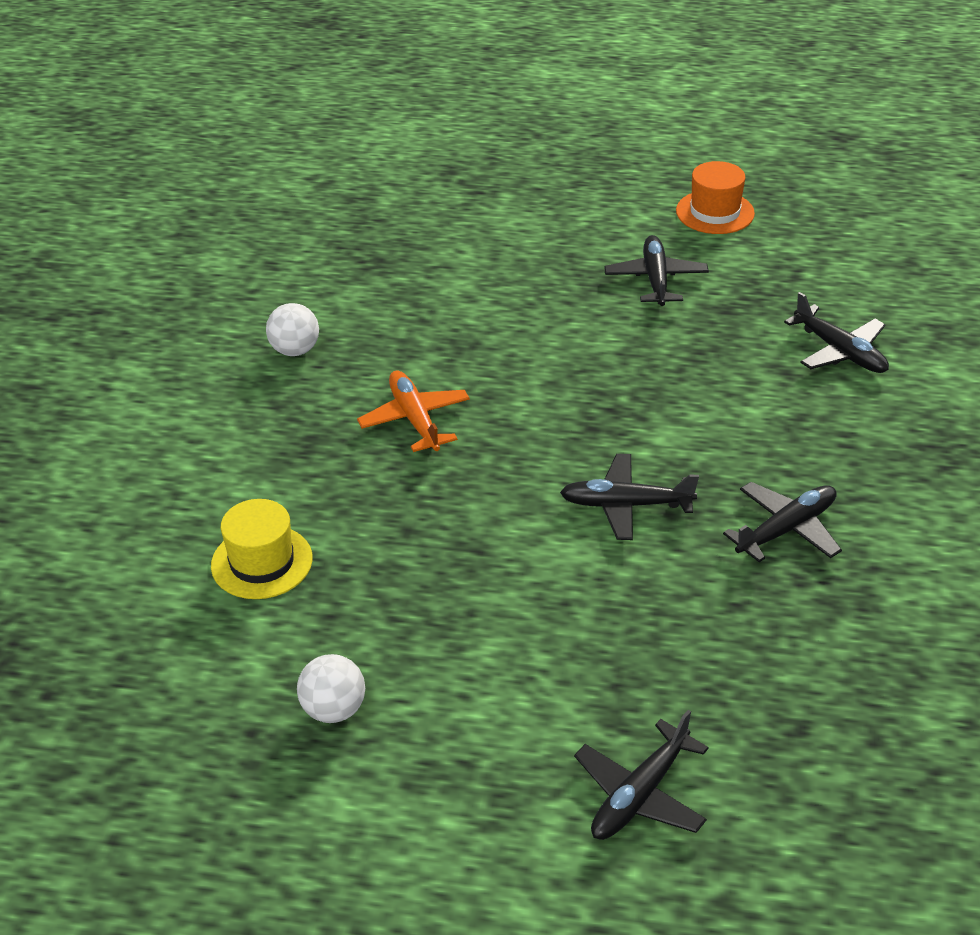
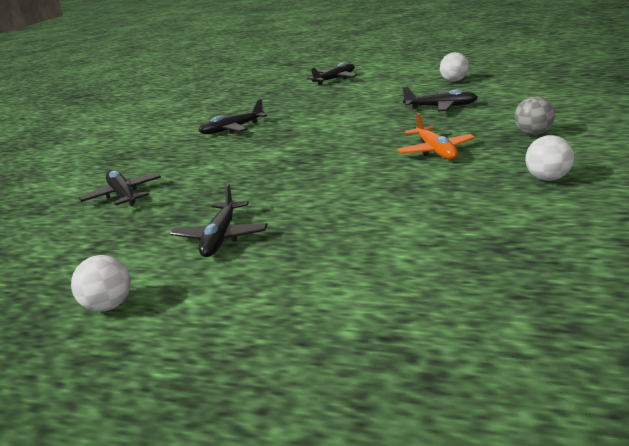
camera: 170 degrees left, 15 degrees down
yellow hat [211,499,313,599] -> none
black plane [560,454,699,540] -> black plane moved to [402,87,478,111]
orange hat [676,161,755,234] -> white ball [71,255,131,312]
none -> grey ball [515,96,555,135]

